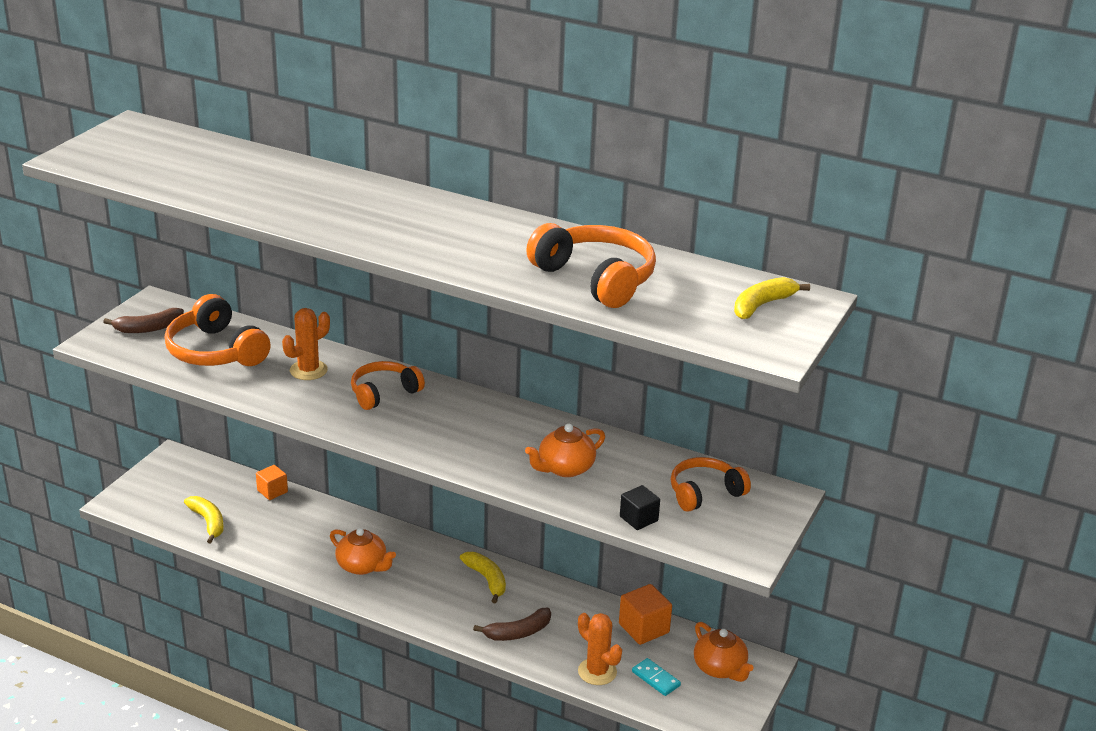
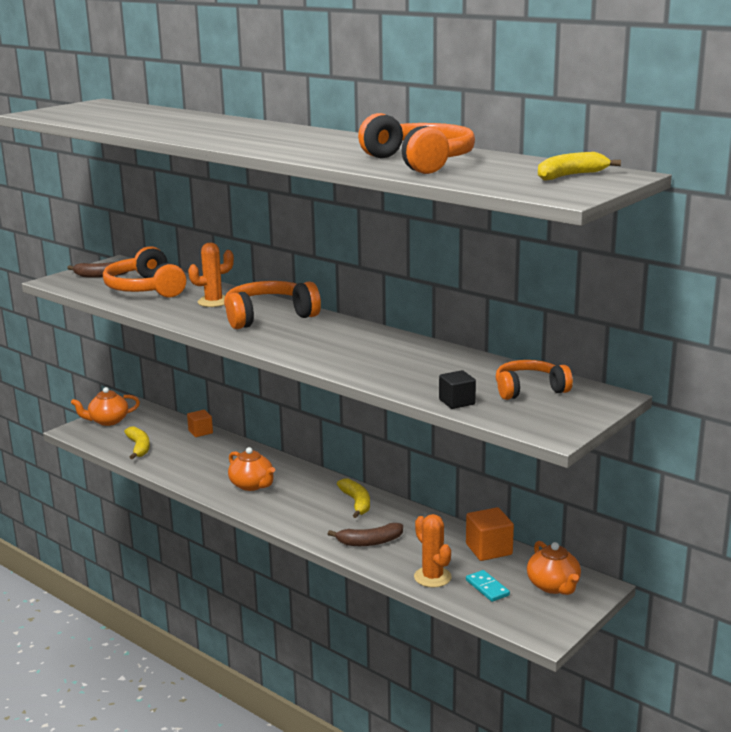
camera: 15 degrees right, 10 degrees down
orange headphones [351,361,425,410] -> orange headphones [224,281,321,329], size x1.52
orange teapot [525,423,605,477] -> orange teapot moved to [71,387,140,426]

